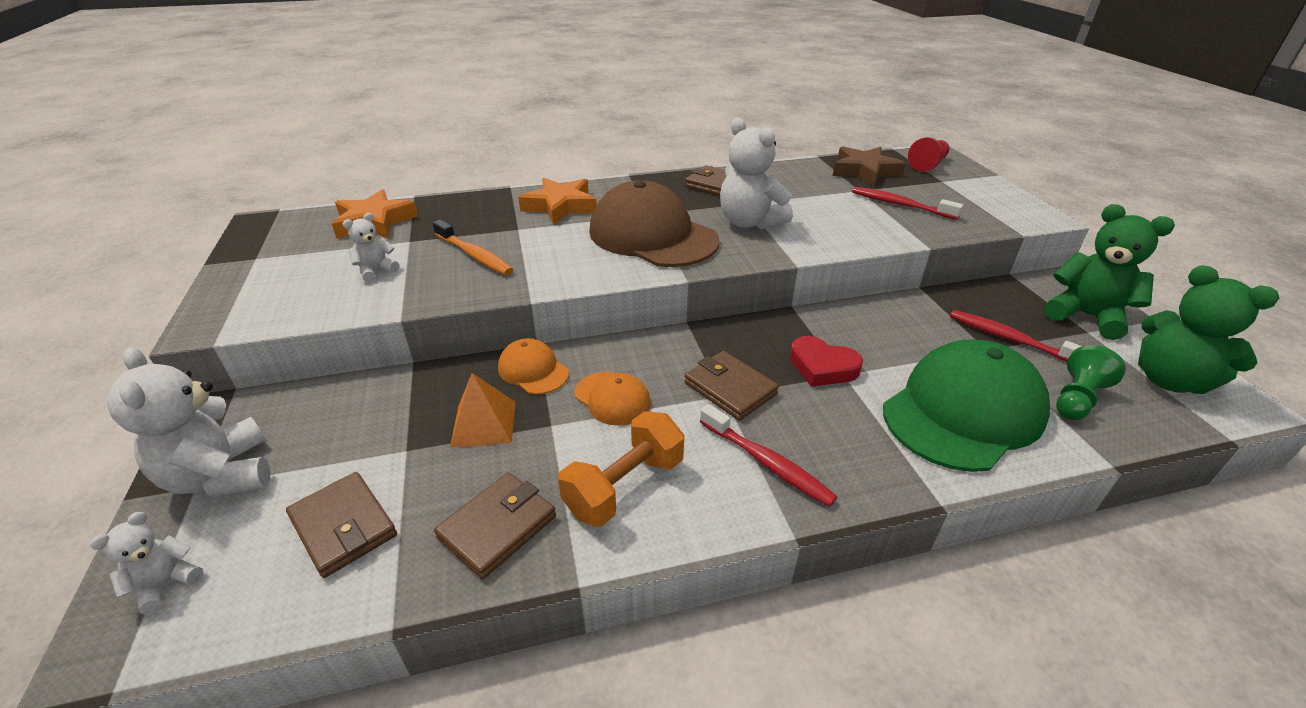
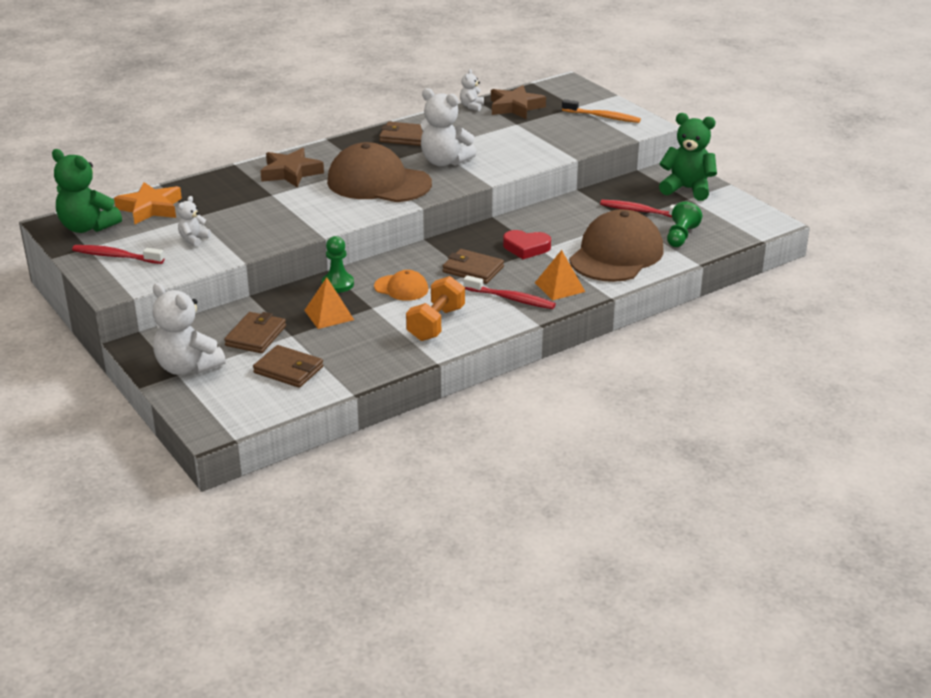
camera: 20 degrees left, 5 degrees down
white teddy bear [90,512,203,615] -> white teddy bear moved to [460,69,484,111]
orange toothbrush [432,220,513,275] -> orange toothbrush moved to [562,99,641,123]
brown wallet [434,473,556,579] -> brown wallet moved to [224,312,286,353]
orange cap [498,338,569,395] -> green pawn [322,236,354,293]
orange star [518,178,597,225] -> brown star [260,148,324,187]
red toothbrush [852,187,964,220] -> red toothbrush moved to [72,245,164,264]
green cap [883,340,1050,472] -> brown cap [569,209,663,282]
red pawn [908,137,950,172] -> none
green teddy bear [1138,265,1279,394] -> green teddy bear moved to [52,149,122,233]
none -> orange pyramid [535,250,585,300]

